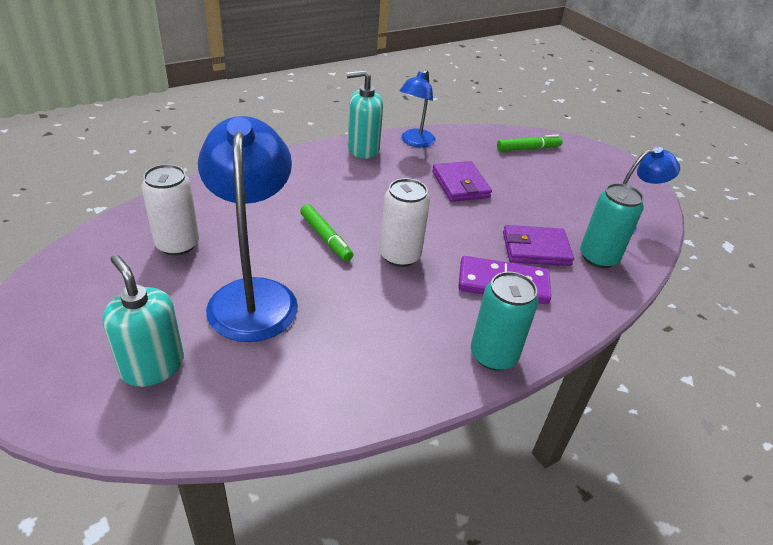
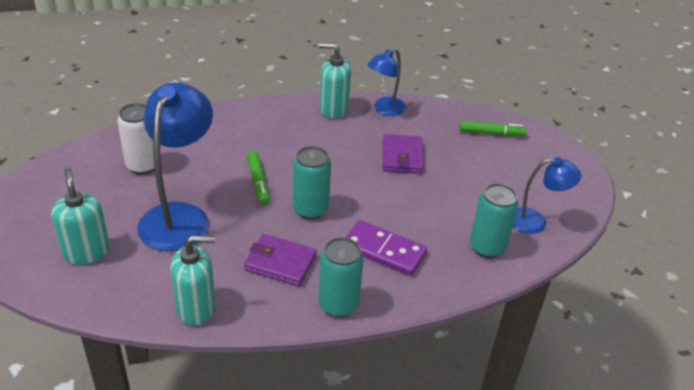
camera: 20 degrees right, 0 degrees up
white can [380,178,430,267] -> turquoise can [293,146,331,219]
purple wallet [503,225,574,266] -> purple wallet moved to [244,234,317,286]
none -> turquoise soap dispenser [170,235,216,326]

